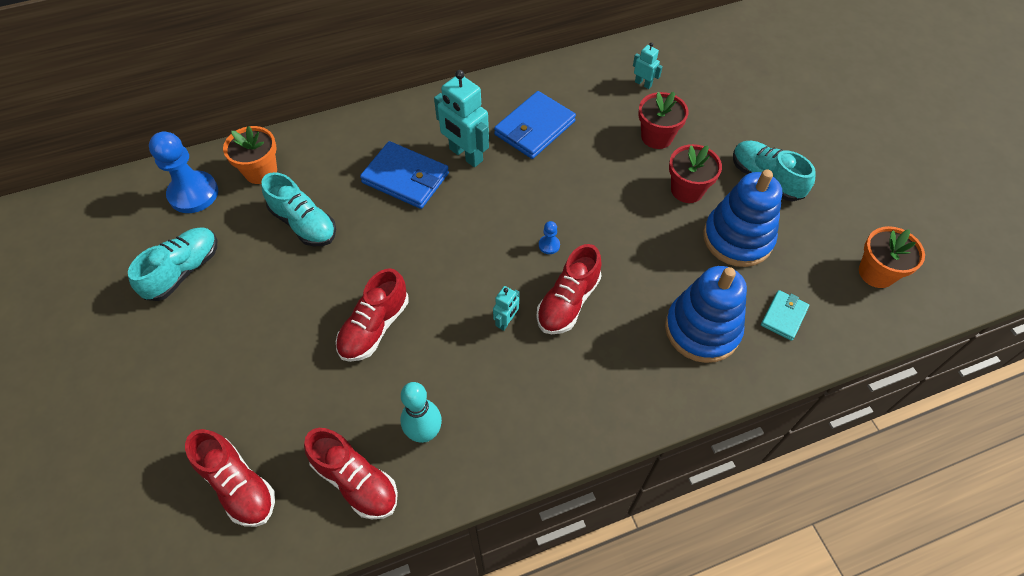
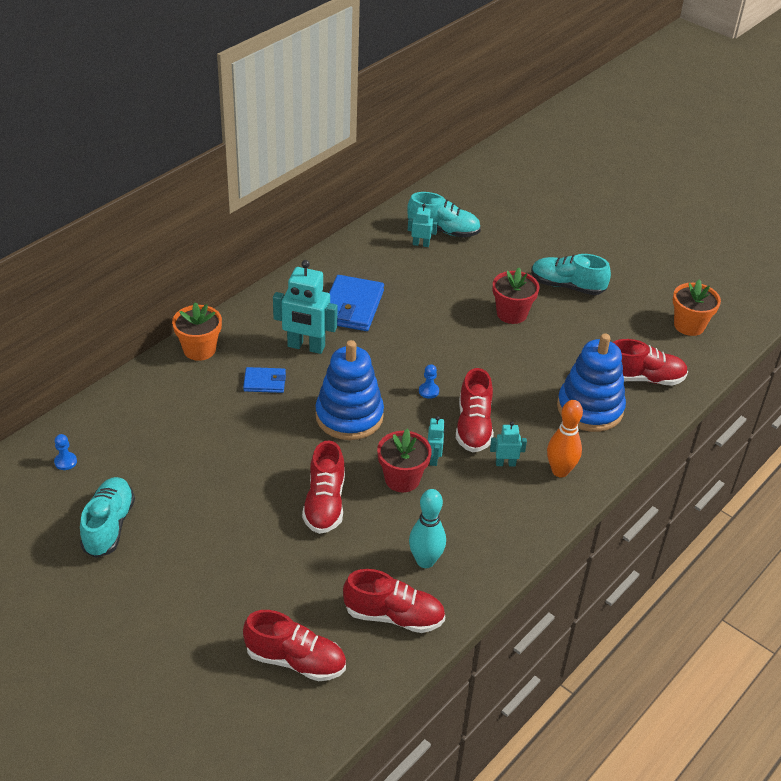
camera: 30 degrees left, 15 degrees down
blue pawn [149,132,218,213] -> blue pawn [54,434,77,470], size x0.42
orange flower pot [223,126,277,184] -> orange flower pot moved to [172,302,222,361]
turquoise shoe [261,172,336,246] -> turquoise shoe moved to [407,192,481,237]
blue wallet [360,141,449,209] -> blue wallet [243,367,286,393], size x0.56
red flower pot [638,92,689,149] -> red flower pot moved to [377,428,432,493]
blue stacking toy [703,170,782,267] -> blue stacking toy moved to [315,340,384,440]
turquoise wallet [761,290,809,341] -> red shoe [613,339,688,386]
none -> turquoise robot [490,421,527,466]
none -> orange bowling pin [547,400,583,477]

